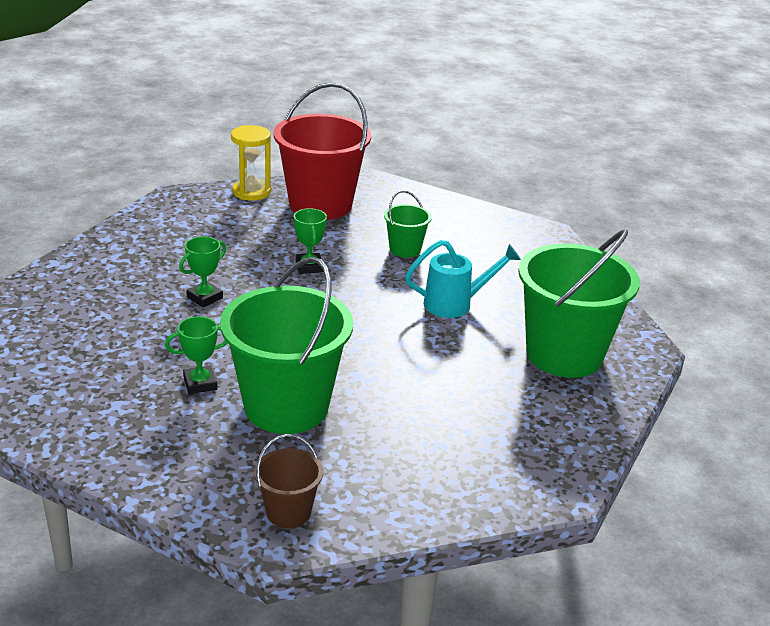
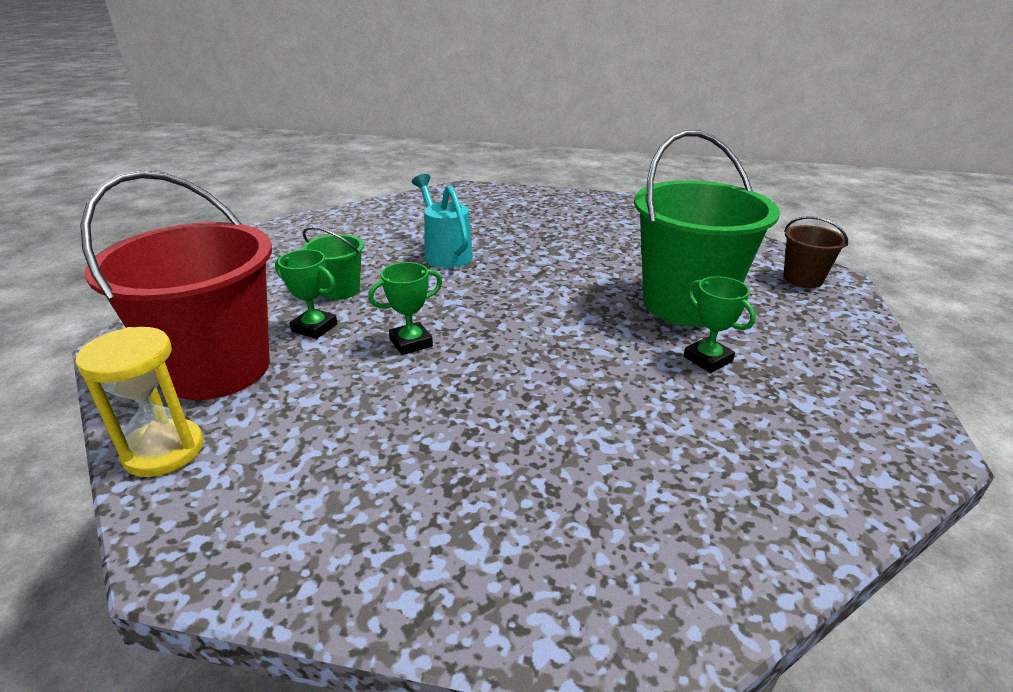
camera: 105 degrees left, 0 degrees up
green trophy [179,236,226,307] -> green trophy moved to [275,249,337,339]
green bucket [518,229,640,378] -> none

